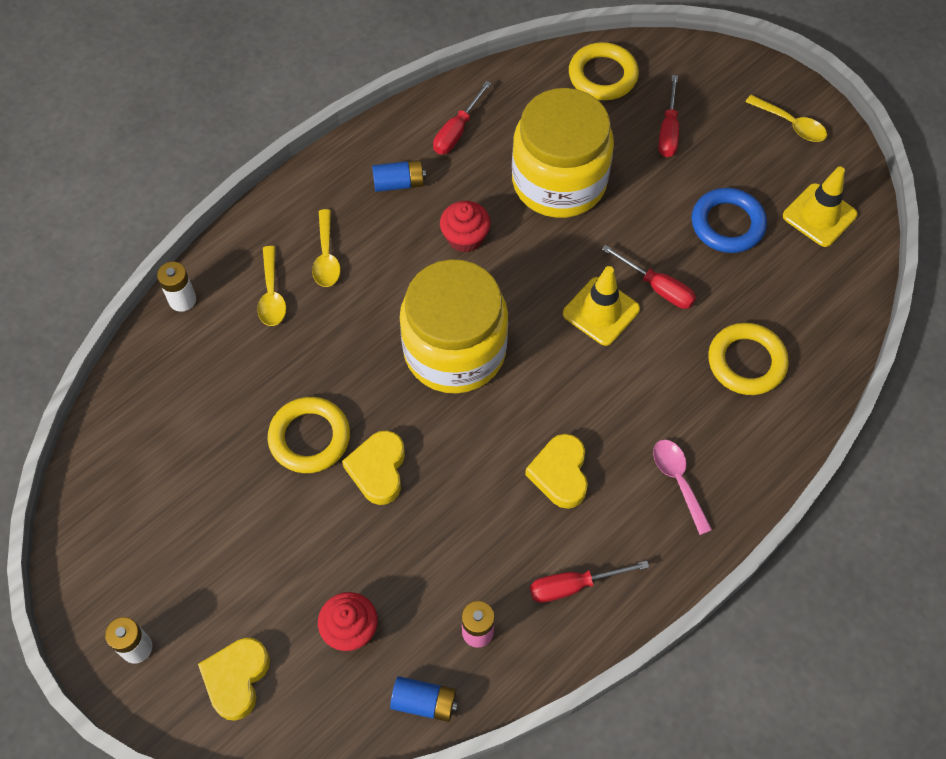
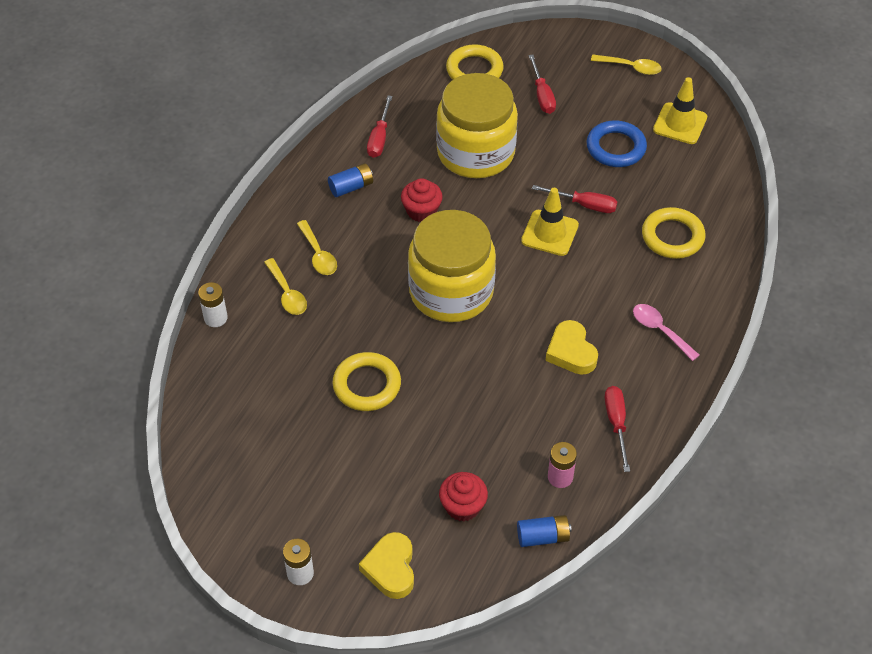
camera: 20 degrees left, 10 degrees down
yellow heart [342,431,405,505] -> none
red screwdriver [530,561,649,603] -> red screwdriver turned 120 degrees clockwise [605,386,630,472]

